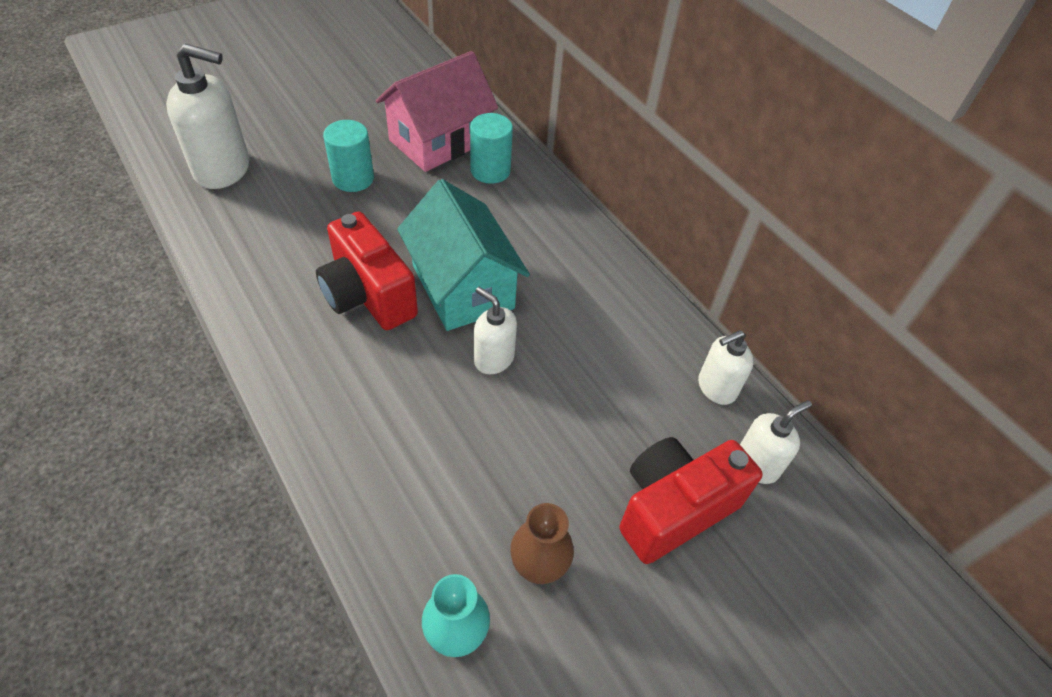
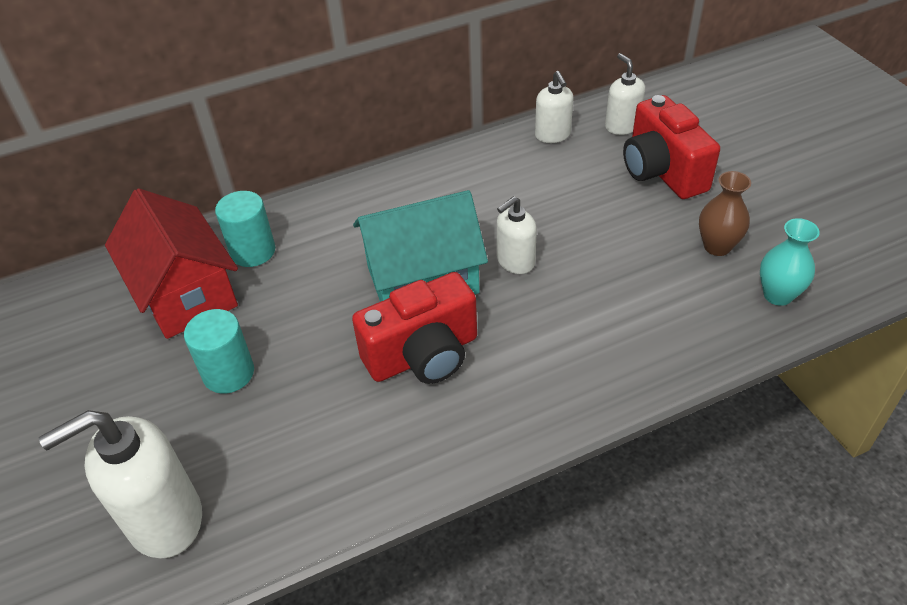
camera: 75 degrees left, 5 degrees down
white soap dispenser [166,44,249,189] -> white soap dispenser turned 135 degrees counterclockwise [39,410,202,558]
pink house [376,51,498,172] -> red house [105,188,238,339]

